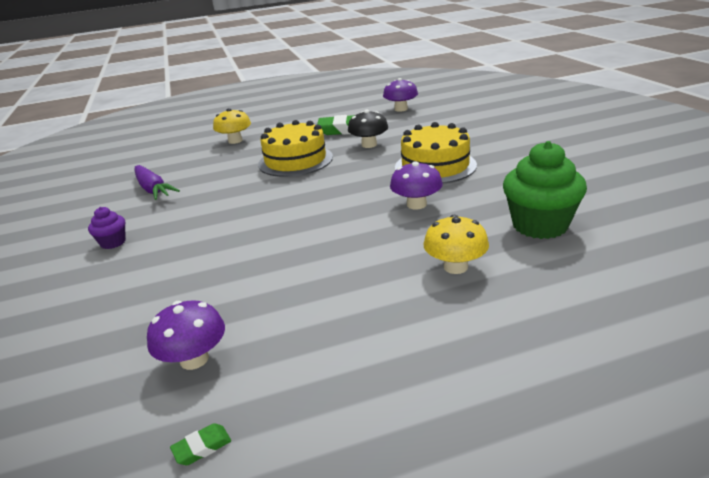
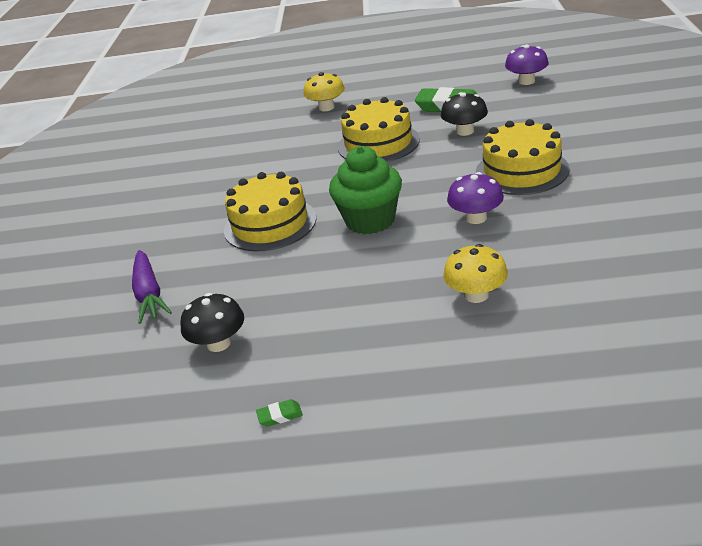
camera: 20 degrees right, 5 degrees up
purple cupcake [88,207,126,249] -> none
purple carrot [135,165,180,200] -> purple carrot moved to [132,250,172,324]
purple mushroom [147,300,225,370] -> black mushroom [180,293,244,352]
green eraser [170,423,231,465] -> green eraser moved to [256,399,303,427]
green cupcake [503,141,587,239] -> green cupcake moved to [329,146,402,234]
none -> yellow cake [224,172,316,251]

